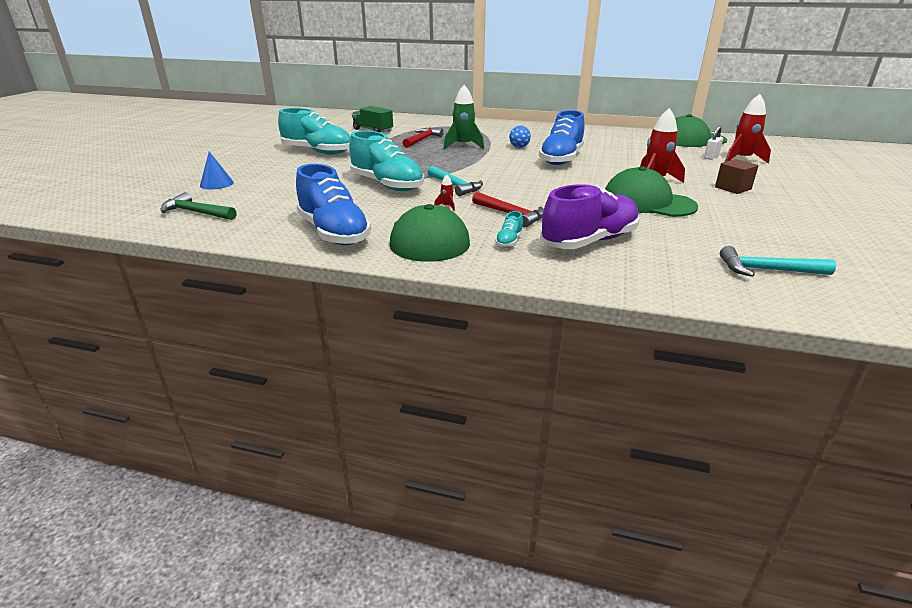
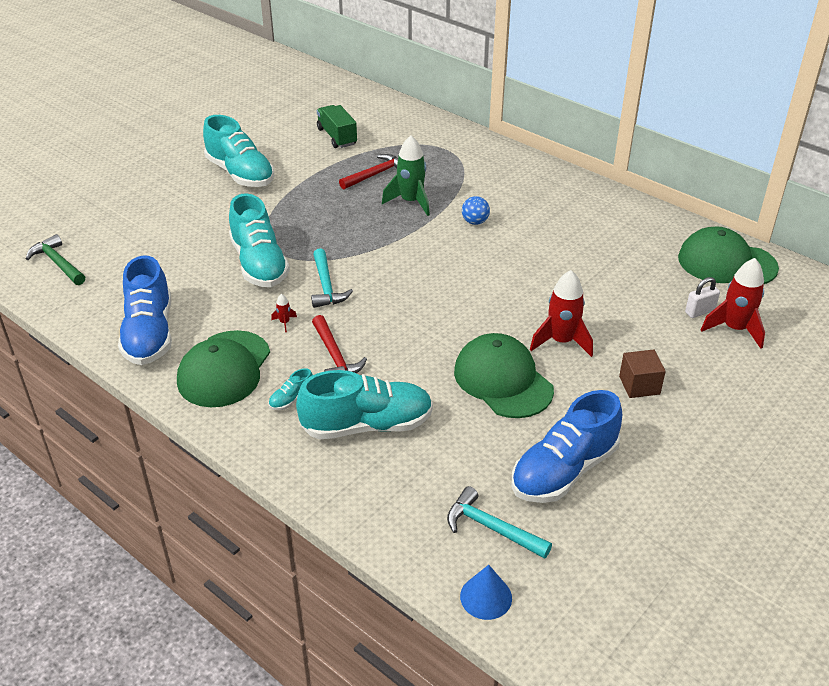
camera: 25 degrees right, 10 degrees up
blue cone [200,151,234,190] -> blue cone moved to [460,565,512,620]
blue shoe [539,110,585,165] -> blue shoe moved to [512,390,622,503]
purple shoe [540,184,640,249] -> turquoise shoe [296,370,433,439]

